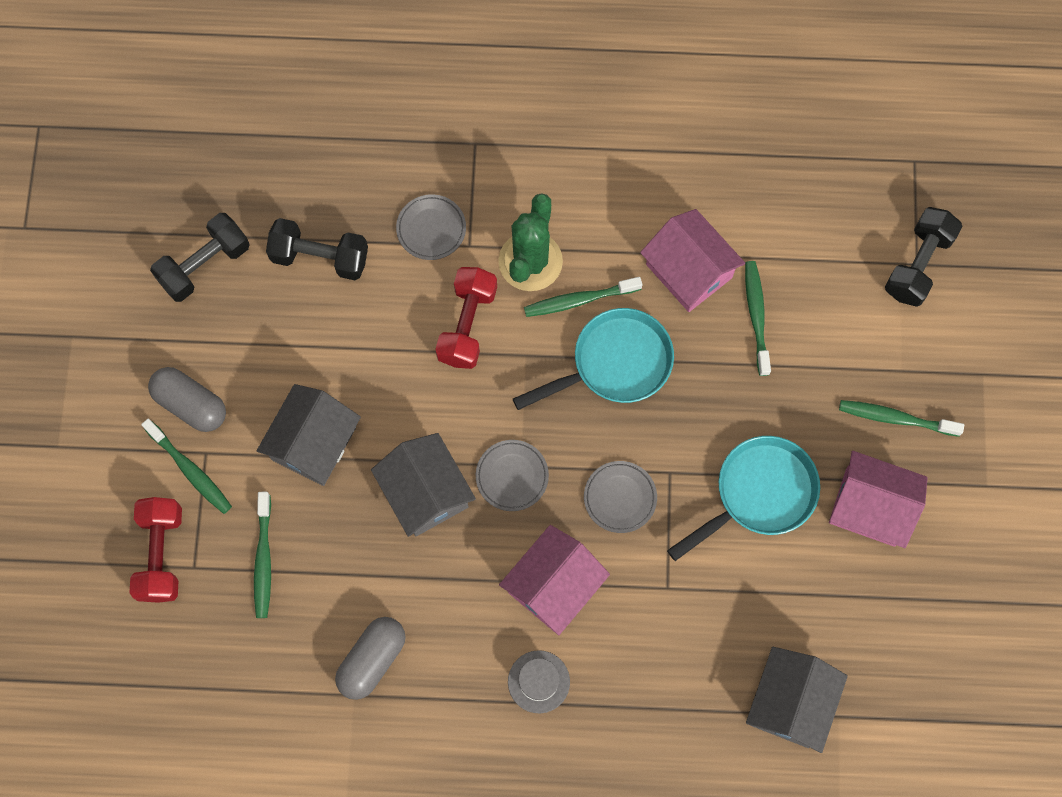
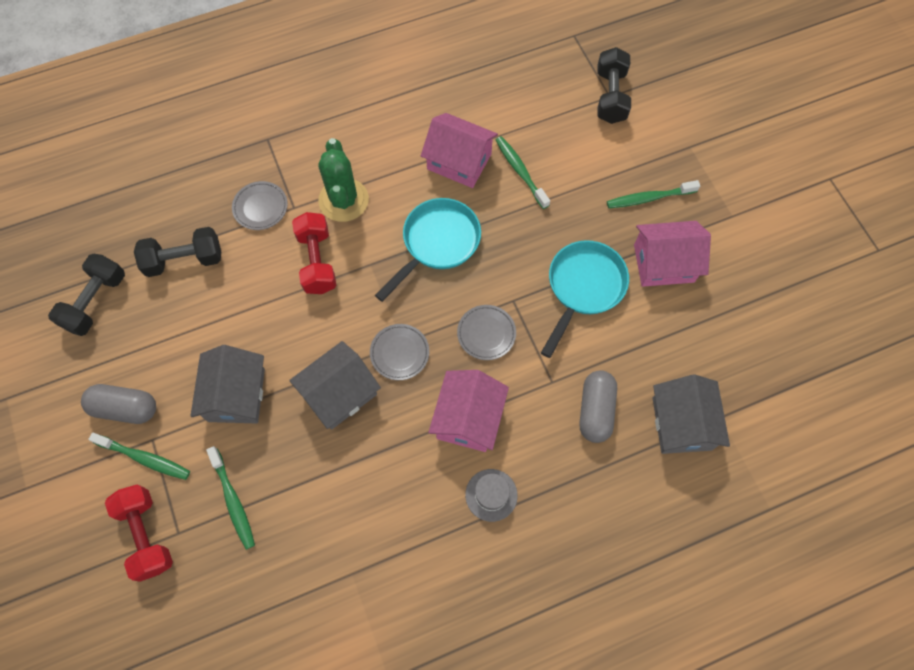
camera: 25 degrees left, 5 degrees down
grey capsule [335,617,406,700] -> grey capsule moved to [579,370,617,443]
grey house [371,433,476,537] -> grey house turned 75 degrees counterclockwise [289,341,381,430]
green toothbrush [524,277,642,317] -> none

